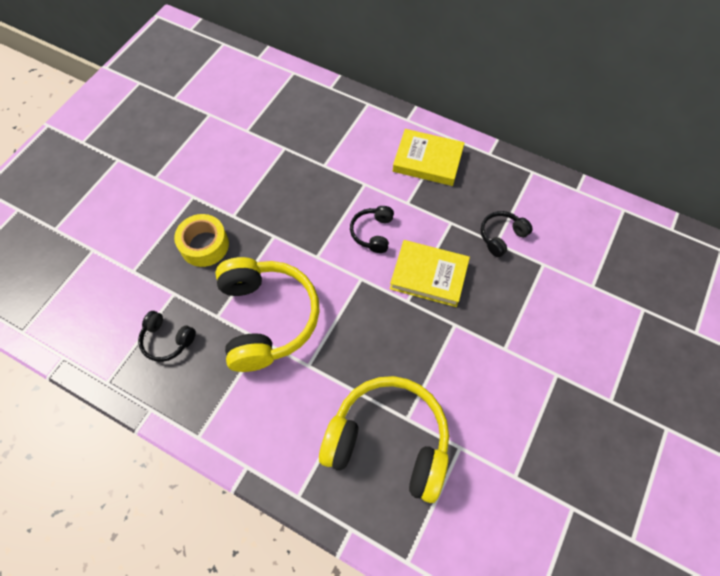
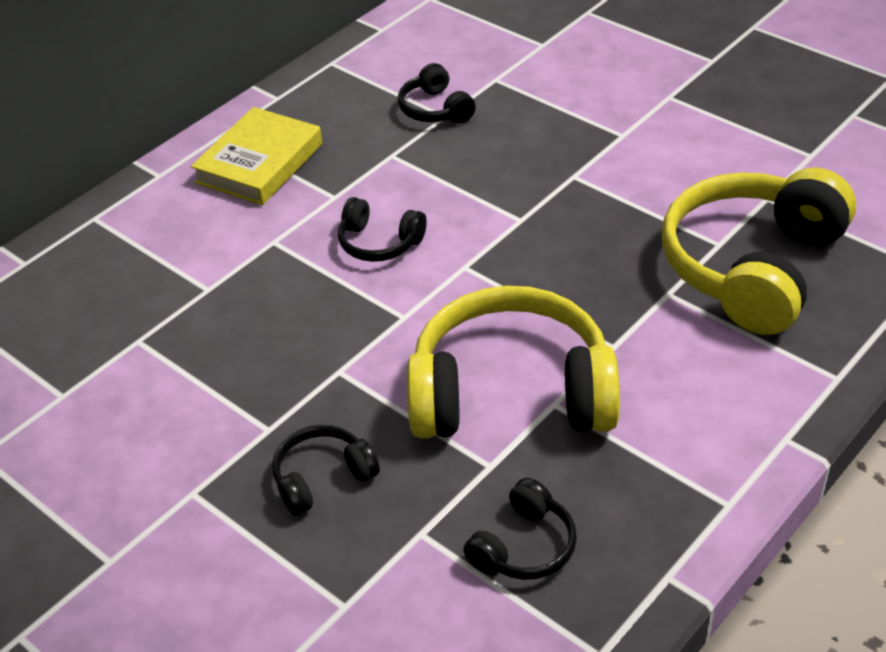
camera: 75 degrees left, 20 degrees down
yellow tape [174,214,229,267] -> black headphones [272,425,380,516]
yellow book [390,240,470,307] -> none

